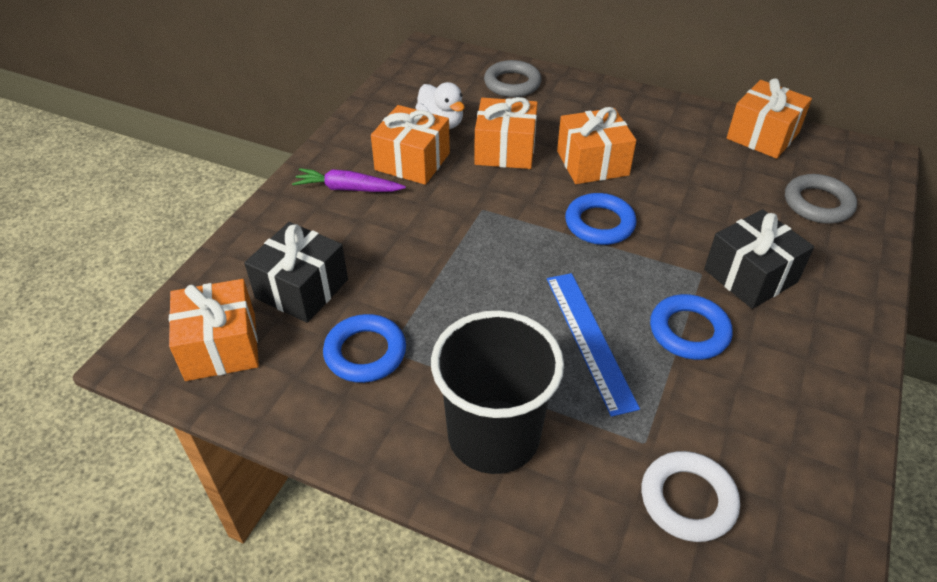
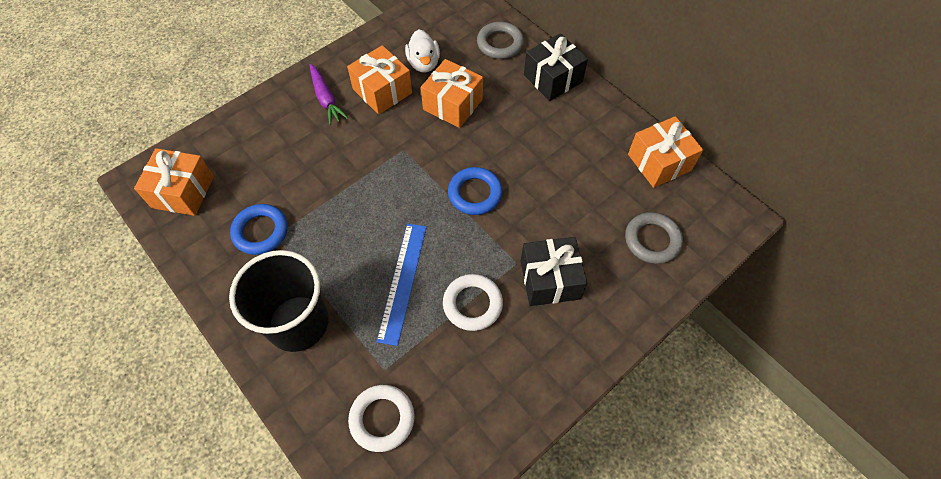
camera: 25 degrees right, 15 degrees up
black gift [244,222,348,323] -> black gift moved to [524,33,588,101]
purple carrot [292,168,406,192] -> purple carrot turned 150 degrees counterclockwise [309,64,348,125]
orange gift [557,107,636,184] -> none
blue ring [650,294,733,360] -> white ring [443,274,503,331]

